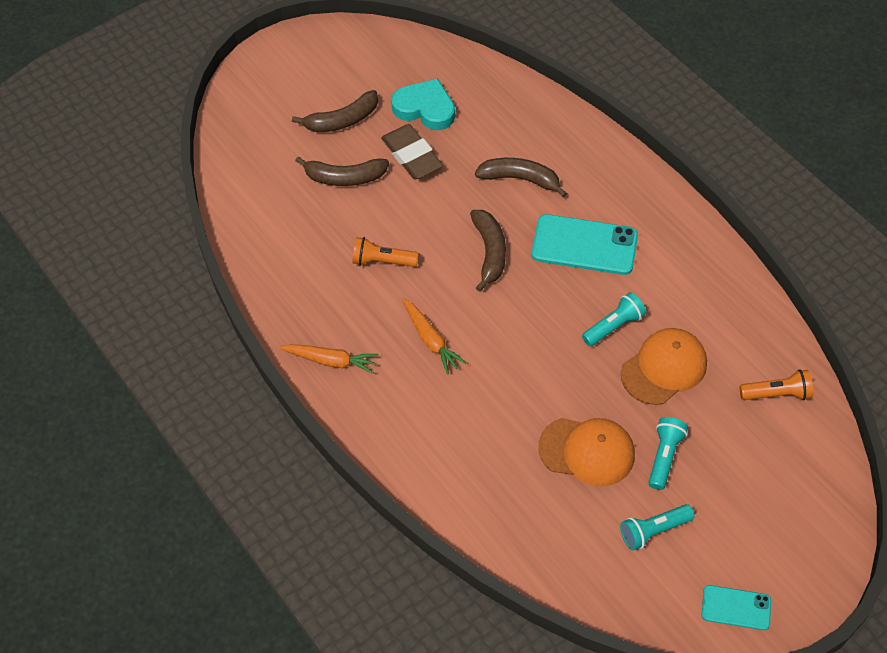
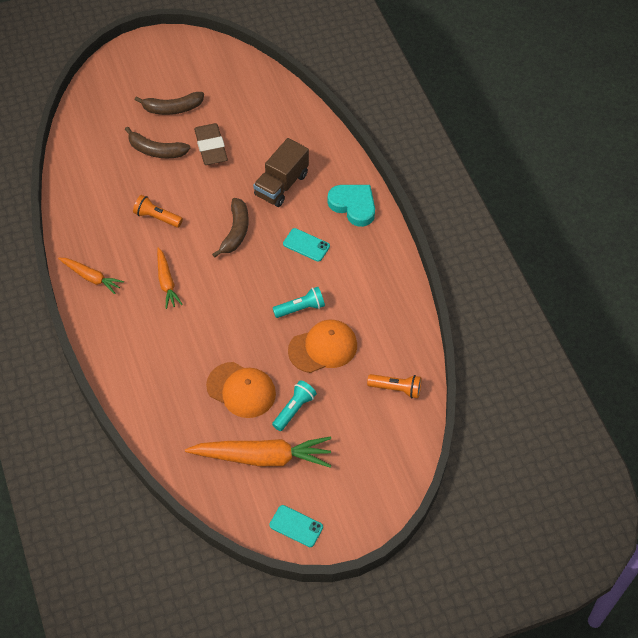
camera: 15 degrees right, 0 degrees up
turquoise heart [391,78,455,130] -> turquoise heart moved to [328,185,375,227]
brown banana [475,158,567,197] -> brown truck [253,138,309,207]
turquoise phone [532,214,638,275] -> turquoise phone [283,228,330,262], size x0.56
turquoise flashlight [620,504,695,551] -> orange carrot [185,437,331,468]

